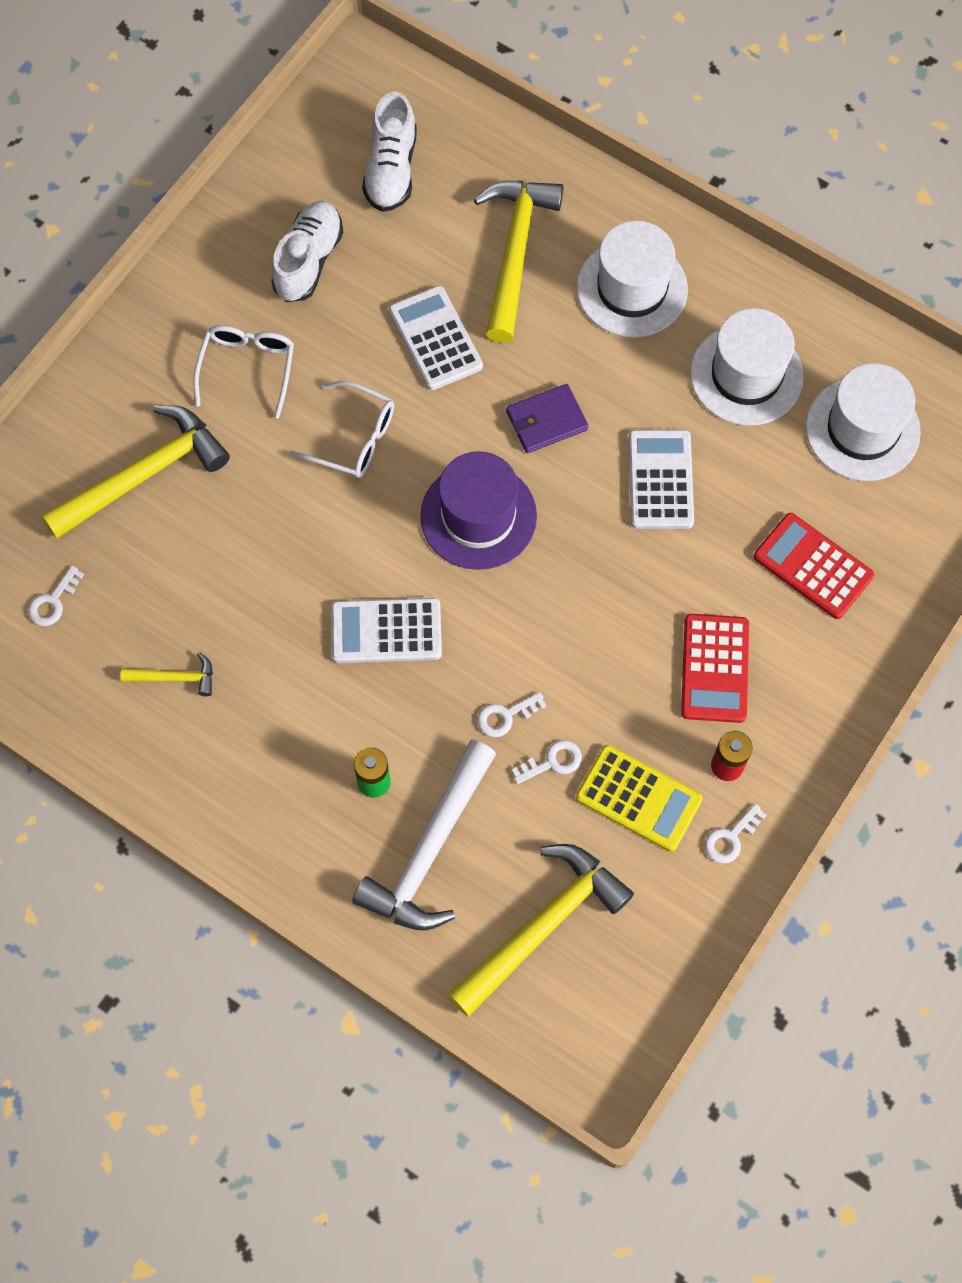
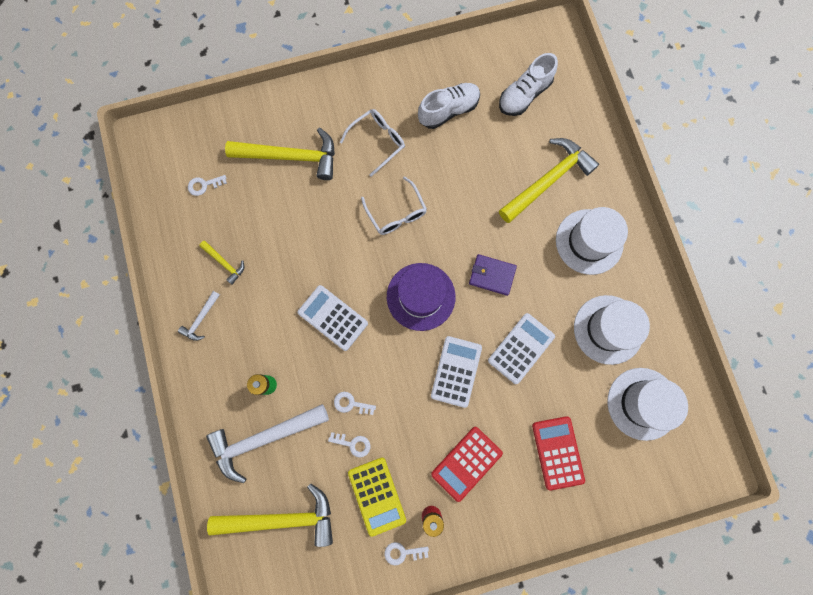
camera: 40 degrees right, 10 degrees up
white calculator [389,286,483,390] -> white calculator moved to [431,336,482,408]
none -> white hammer [178,291,220,341]

